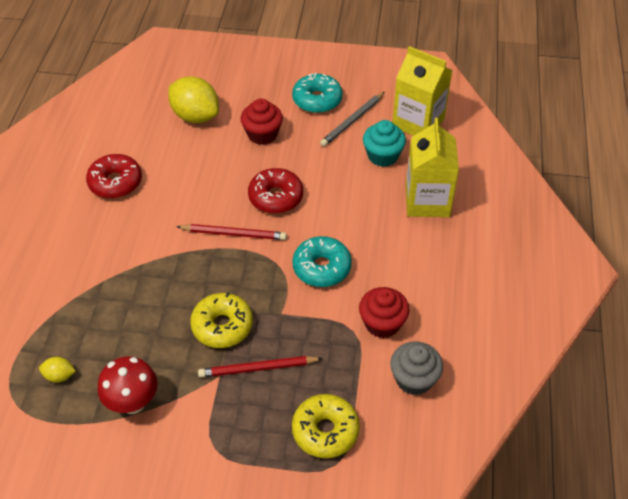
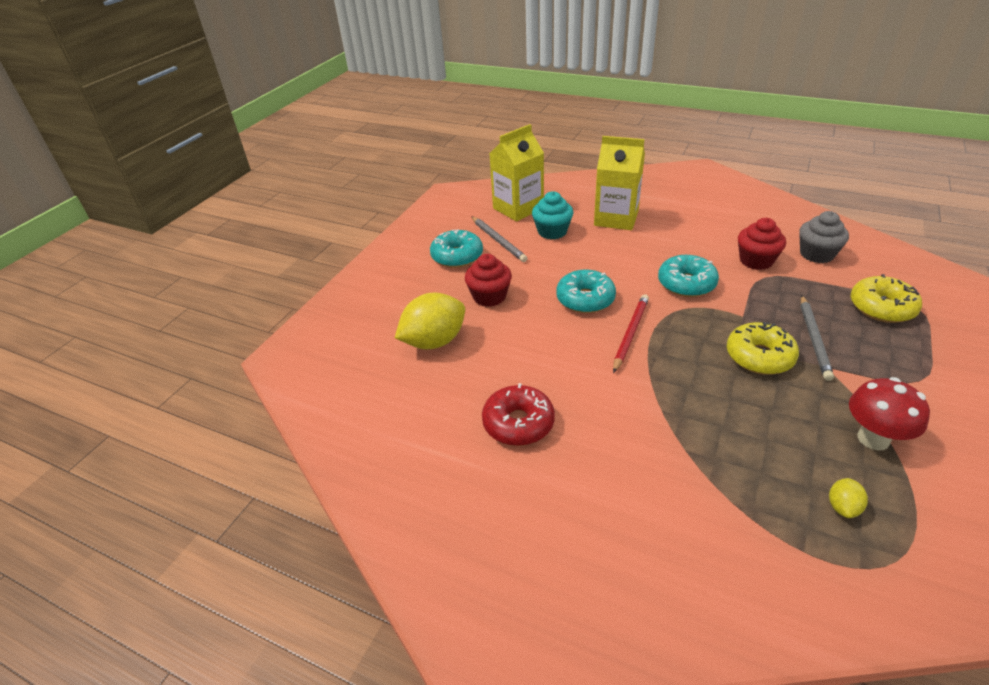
camera: 70 degrees left, 10 degrees down
red pencil [198,356,323,378] -> grey pencil [800,295,834,381]
red donut [248,168,303,214] -> turquoise donut [556,270,616,313]

